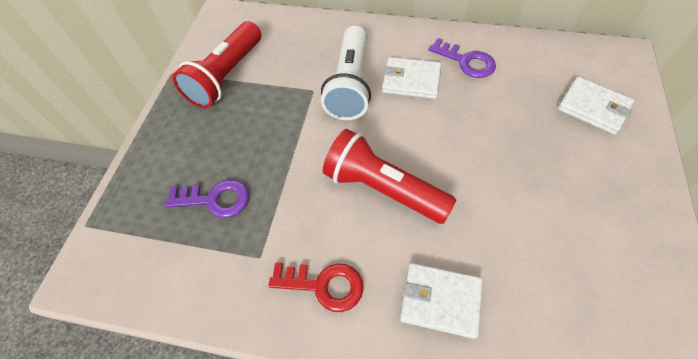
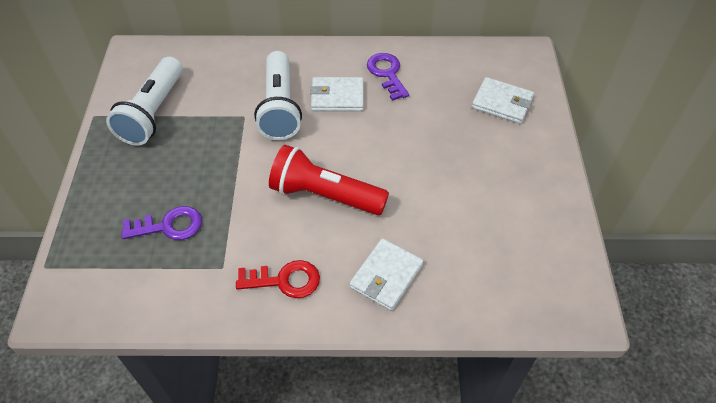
camera: 15 degrees left, 5 degrees down
red flashlight [172,21,261,108] -> white flashlight [106,57,183,146]
white wallet [400,263,483,339] -> white wallet turned 60 degrees counterclockwise [349,238,423,311]
purple key [428,38,496,78] -> purple key turned 135 degrees counterclockwise [367,53,409,101]

